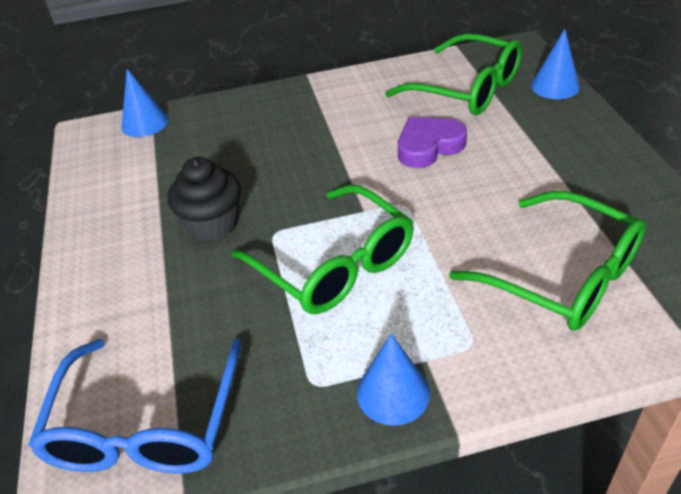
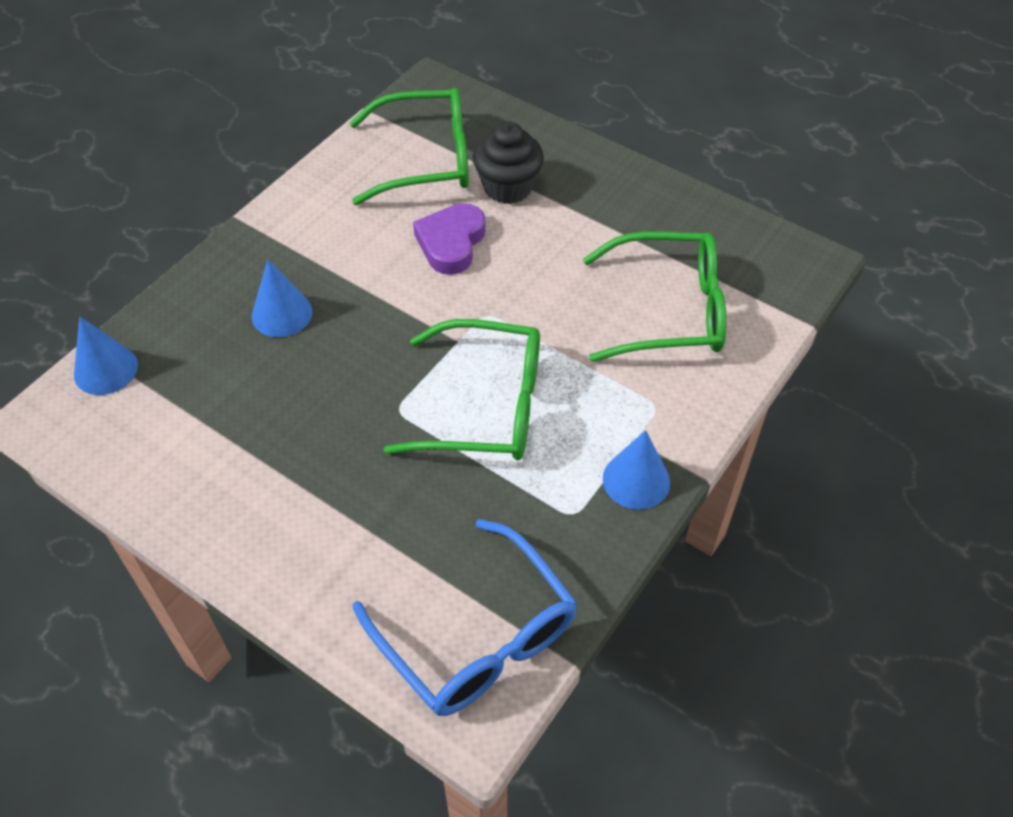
camera: 45 degrees left, 10 degrees up
black cupcake [167,157,241,241] -> black cupcake moved to [473,121,544,204]
blue cone [531,29,580,99] -> blue cone moved to [252,259,312,337]

